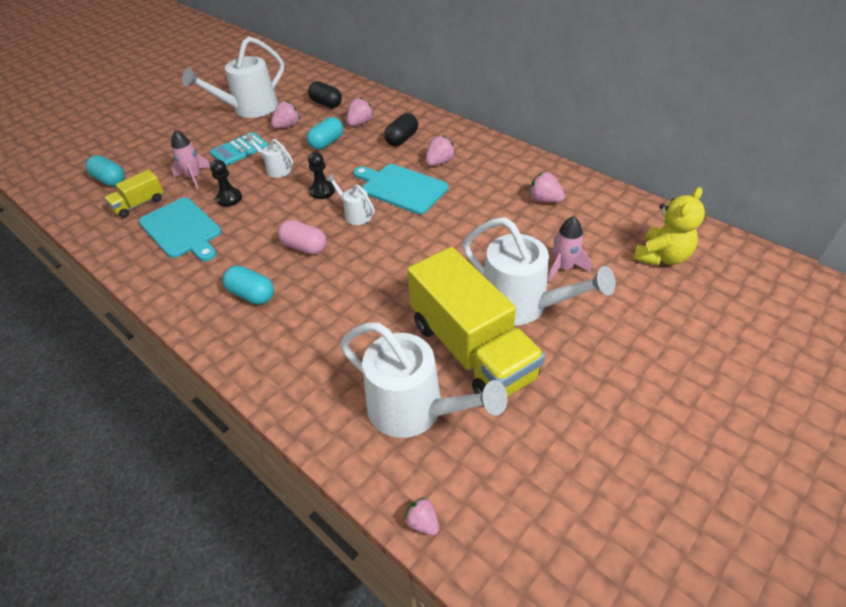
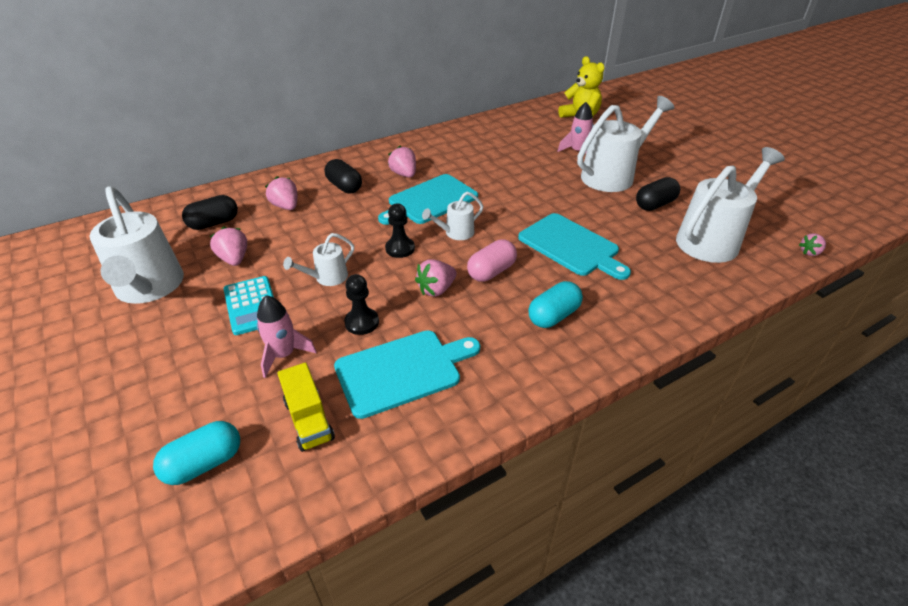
camera: 75 degrees left, 5 degrees down
turquoise capsule [307,117,343,150] -> none
yellow truck [407,247,545,397] -> black capsule [636,177,680,211]
pink strawberry [529,172,565,203] -> pink strawberry moved to [415,259,457,297]
none -> turquoise cutting board [518,213,631,280]

